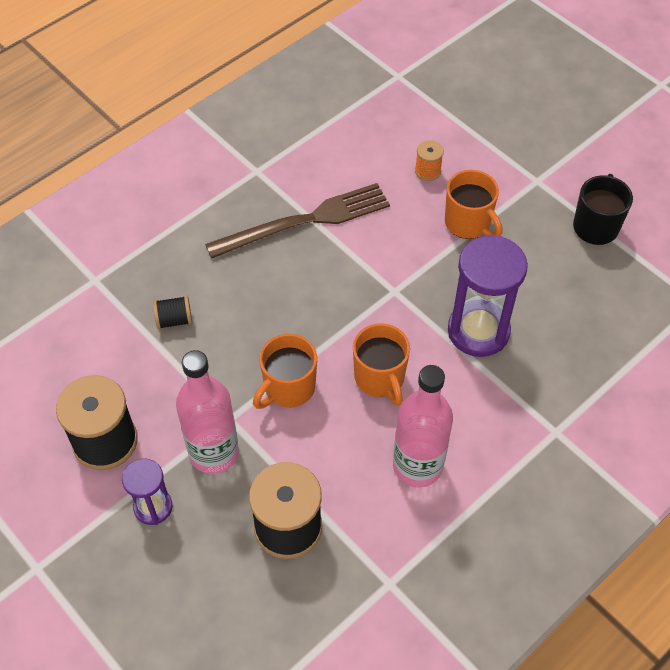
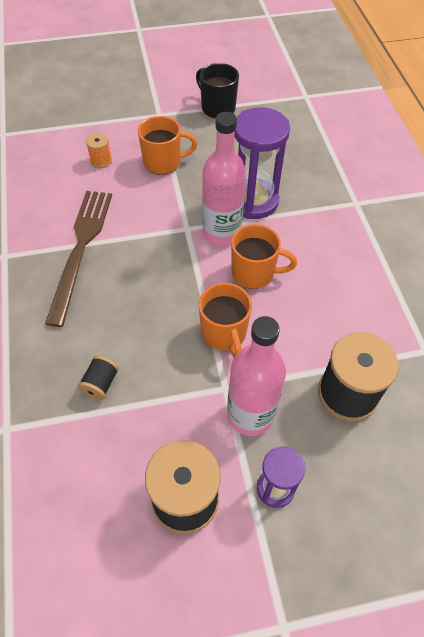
camera: 60 degrees left, 0 degrees up
pink bottle [393,365,453,488] -> pink bottle moved to [202,112,246,246]

